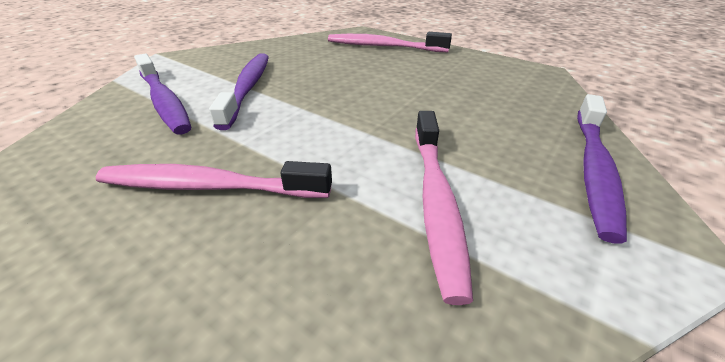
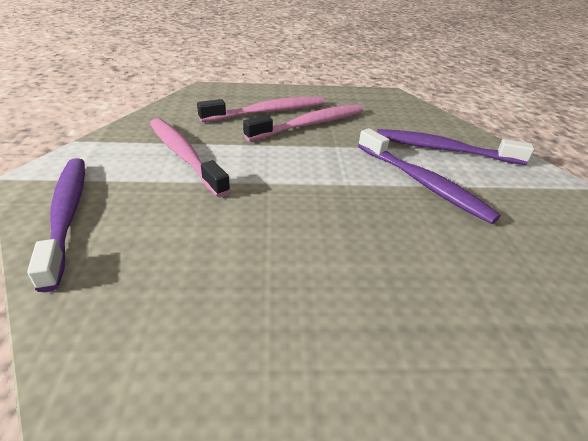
camera: 140 degrees right, 0 degrees up
pink toothbrush [328,32,452,52] -> pink toothbrush moved to [197,97,325,122]

